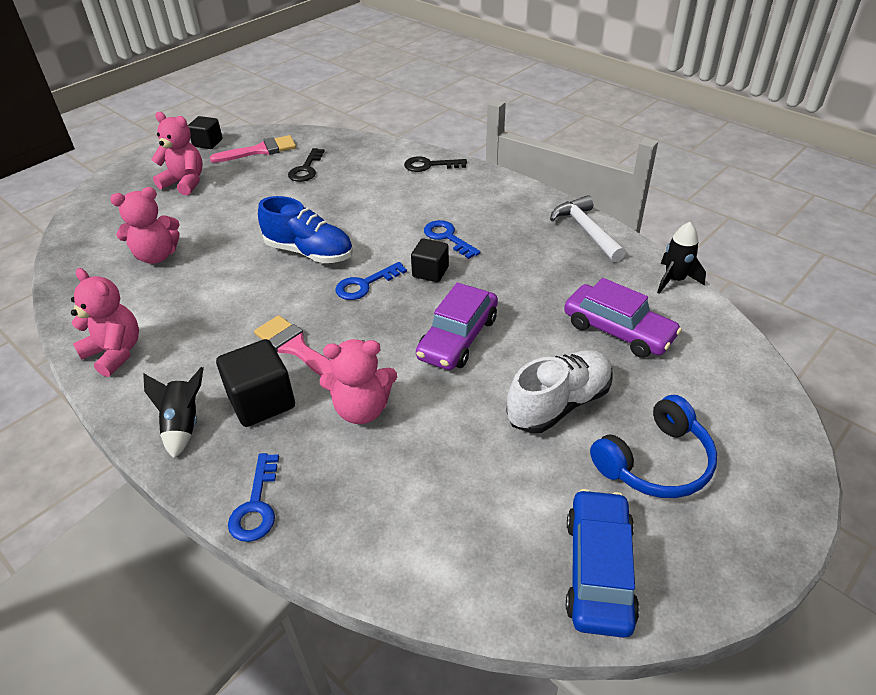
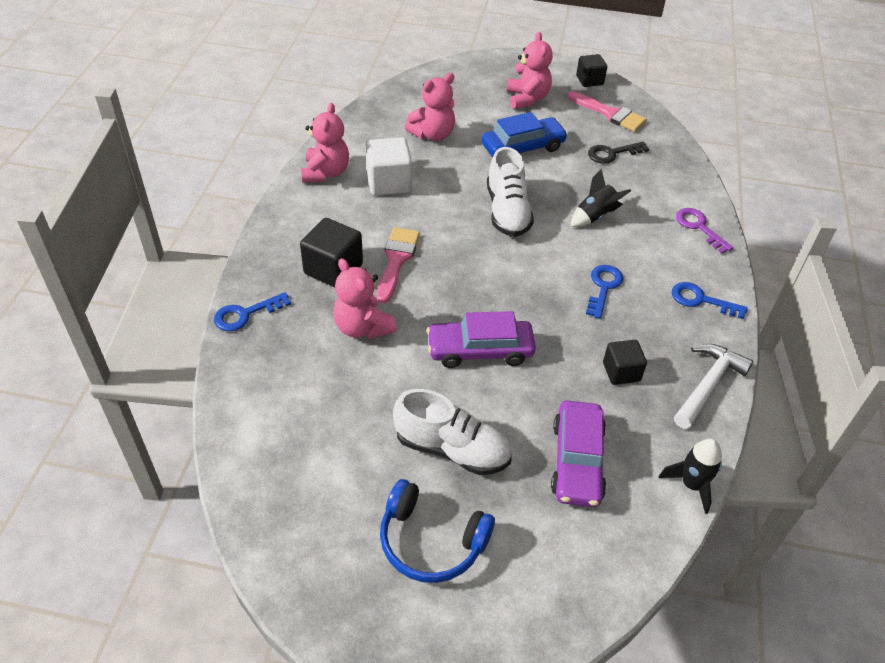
camera: 55 degrees right, 5 degrees up
pink teddy bear [110,187,180,264] -> pink teddy bear turned 75 degrees counterclockwise [405,73,455,141]
black rocket [143,367,204,458] -> black rocket moved to [571,169,631,227]
blue shoe [258,196,353,263] -> white shoe [487,147,534,237]
blue key [335,262,407,300] -> blue key moved to [672,282,748,319]
black key [404,156,467,172] -> purple key [676,208,733,254]
black cube [411,238,449,282] -> black cube moved to [603,340,647,385]
blue car [566,489,640,638] -> blue car moved to [482,112,568,157]
none -> white cube [366,137,412,196]

